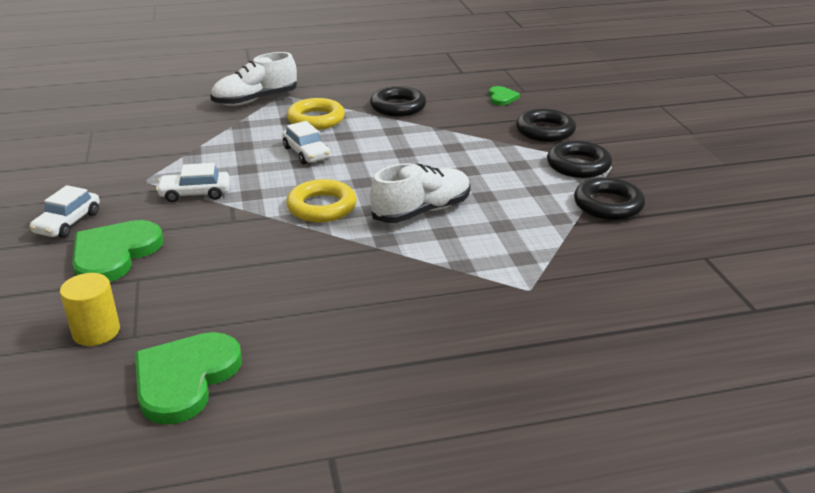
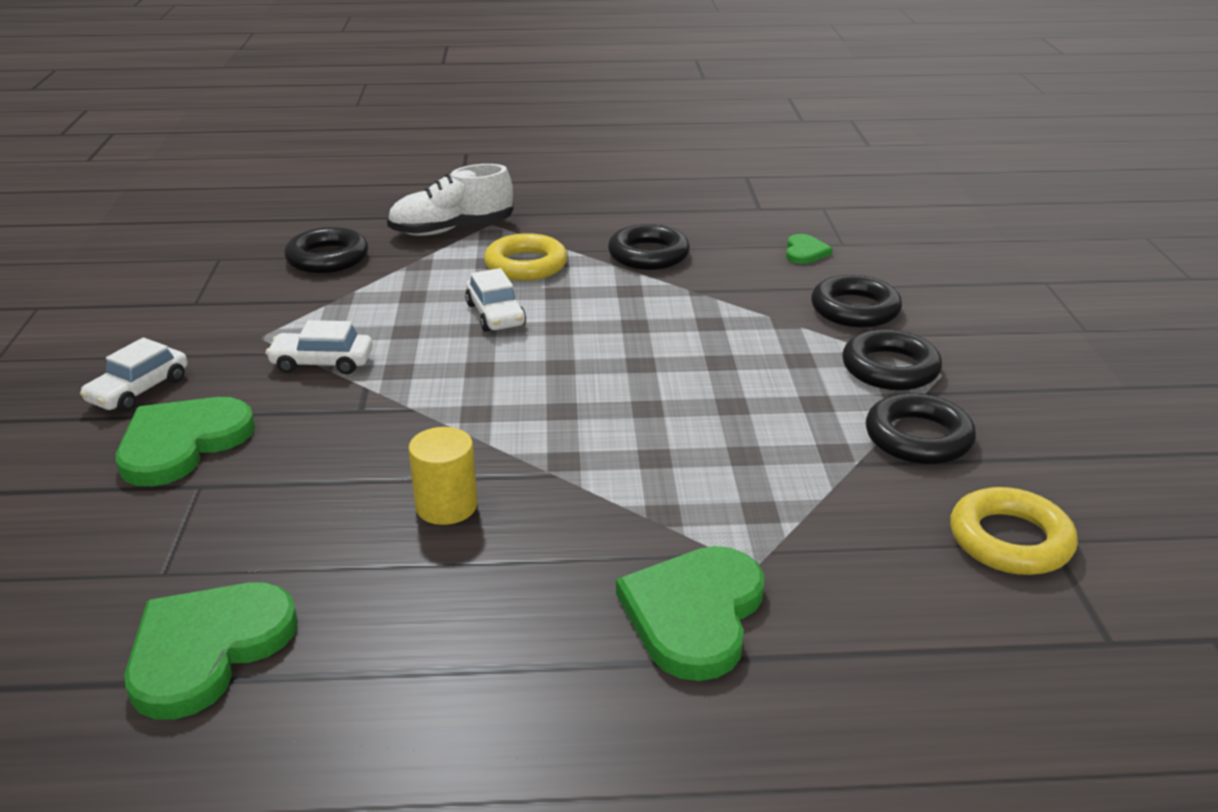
camera: 10 degrees right, 0 degrees up
yellow cylinder [60,273,120,346] -> yellow cylinder moved to [408,427,478,525]
yellow ring [286,179,357,223] -> yellow ring moved to [950,487,1078,575]
white shoe [370,163,471,223] -> none
none -> black ring [284,227,368,273]
none -> green heart [616,546,764,681]

